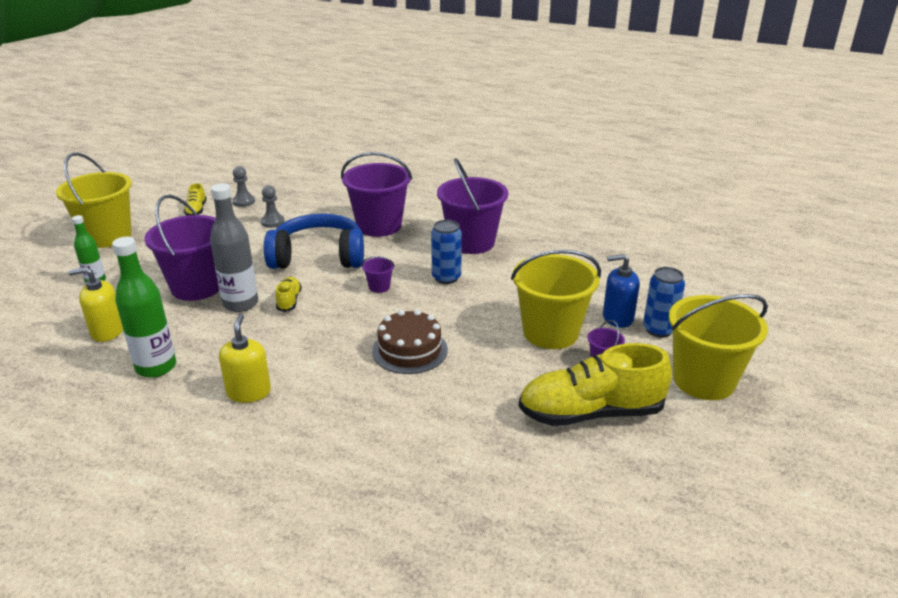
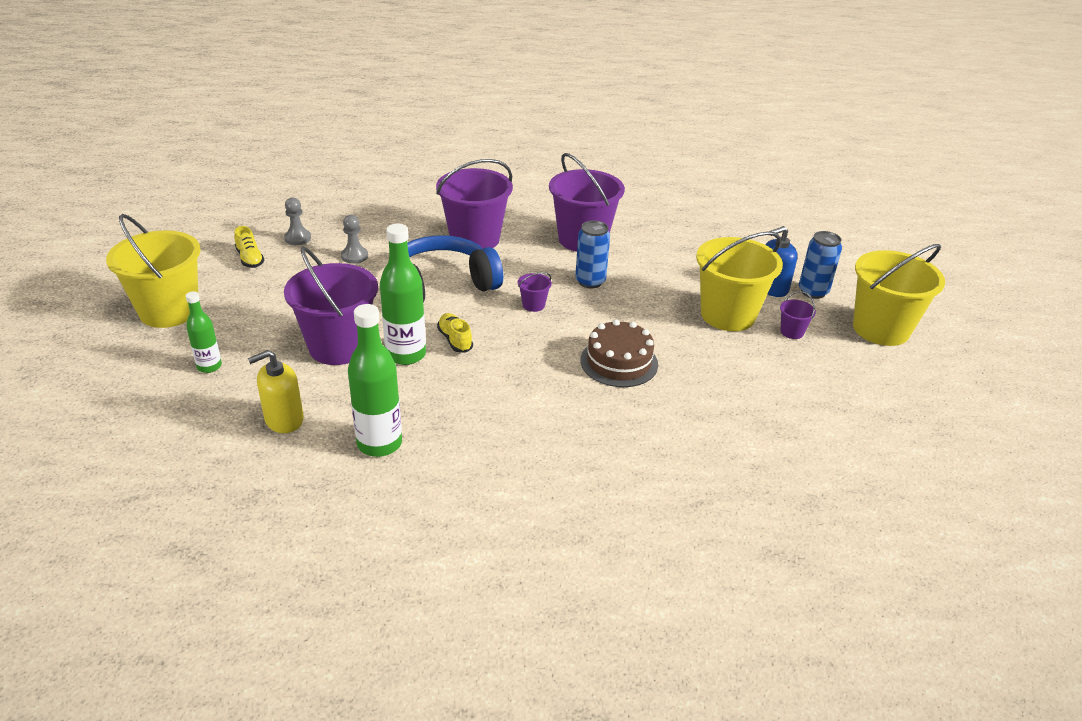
camera: 25 degrees left, 5 degrees up
grey bottle [210,183,258,312] -> green bottle [380,224,426,365]
yellow soap dispenser [219,314,271,403] -> none
yellow shoe [518,343,672,426] -> none

